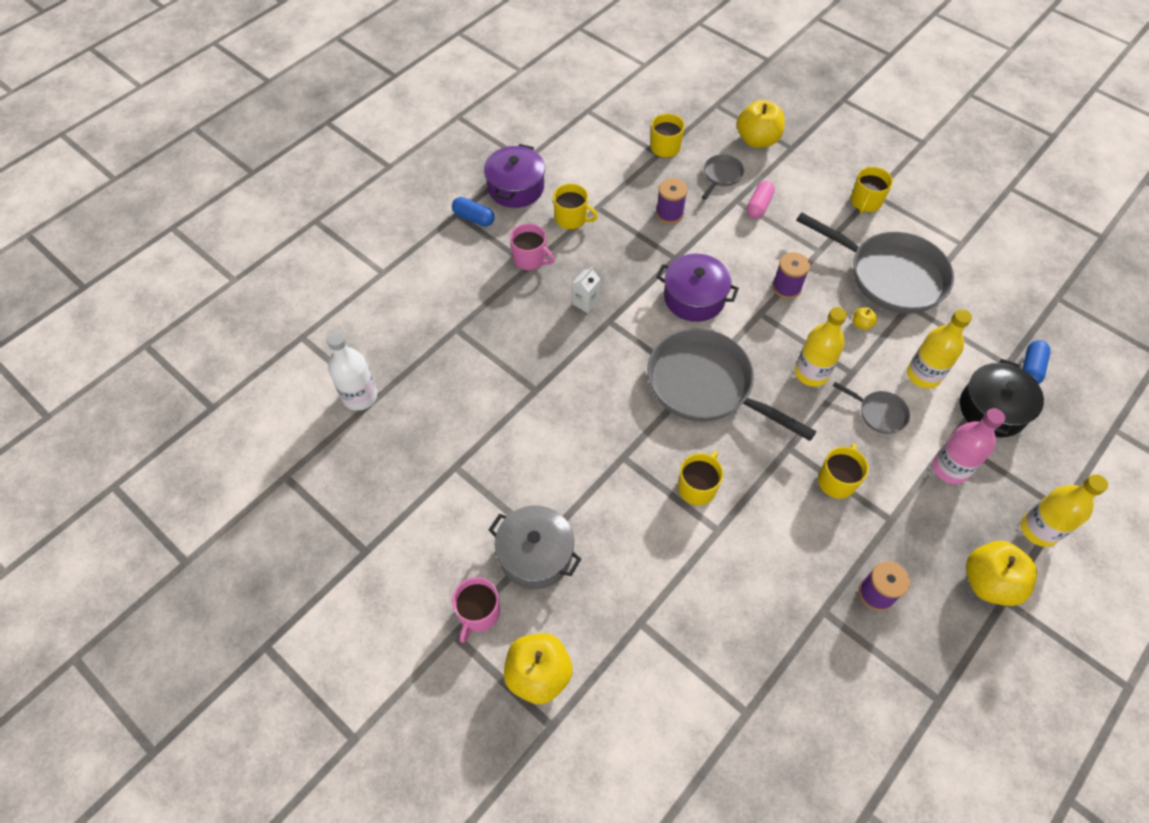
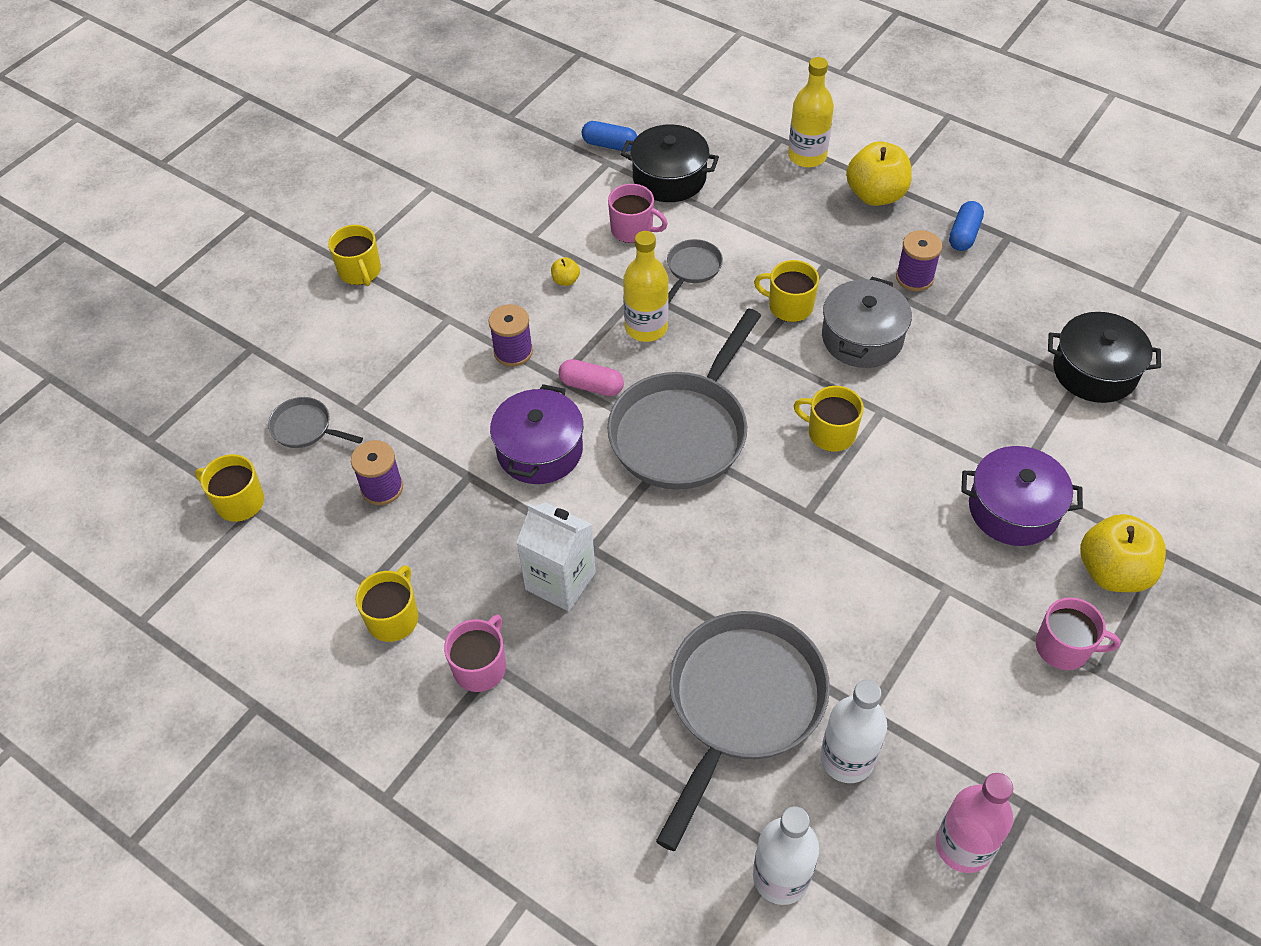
camera: 95 degrees left, 5 degrees down
blue capsule [452,197,495,227] -> blue capsule moved to [949,201,984,251]
purple pot [484,144,545,208] -> purple pot moved to [961,446,1083,546]
grey pot [489,506,581,589] -> grey pot moved to [822,277,912,368]
white carton [572,267,600,313] -> white carton [516,502,596,611], size x1.75
yellow apple [737,100,785,148] -> none
pink capsule [746,181,775,219] -> pink capsule moved to [559,359,624,396]
grey pan [796,212,954,314] -> grey pan moved to [656,611,830,851]
yellow mug [851,167,893,213] -> yellow mug turned 45 degrees clockwise [328,225,381,286]
yellow bottle [907,309,972,389] -> pink mug [608,184,668,243]
pink bottle [933,408,1005,484] -> pink bottle moved to [936,773,1013,873]
none -> white bottle [820,680,887,783]
none -> black pot [1048,312,1161,403]

